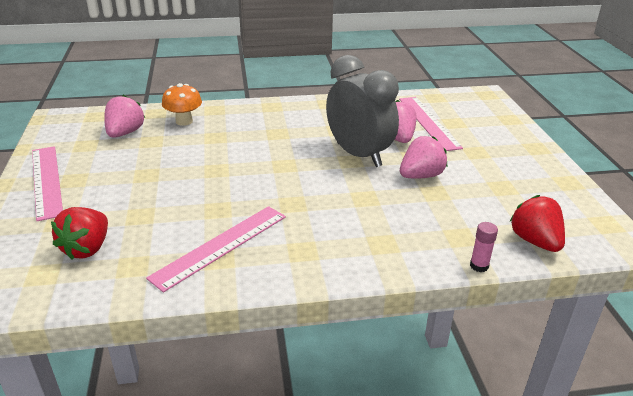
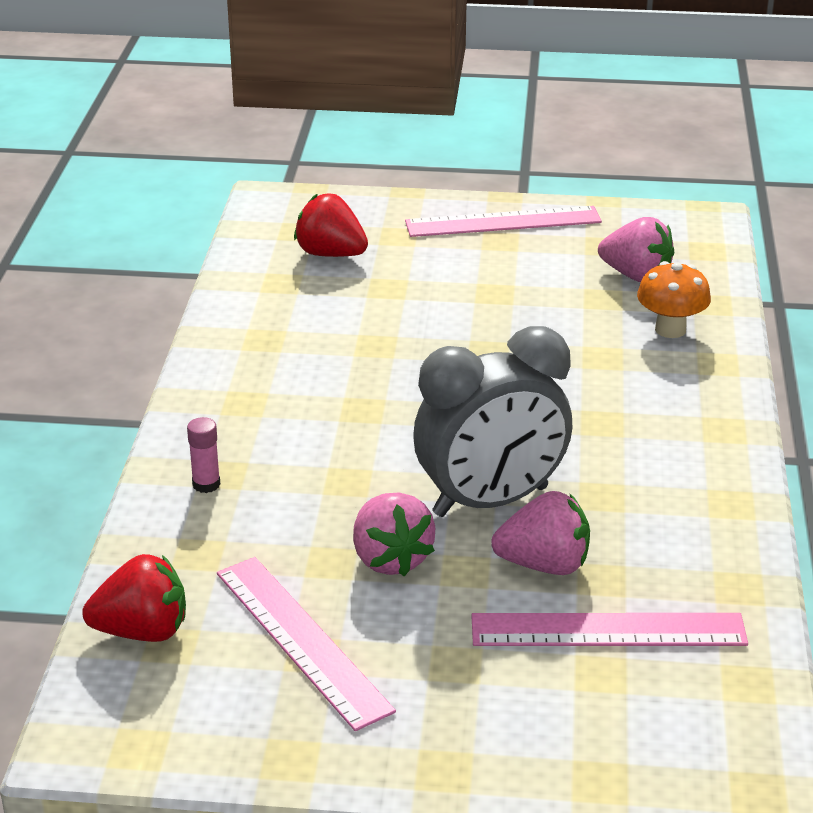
camera: 105 degrees right, 0 degrees up
pink ruler [146,206,286,292] -> pink ruler moved to [217,557,396,731]
pink glue stick [470,222,498,272] -> pink glue stick moved to [187,417,220,493]

